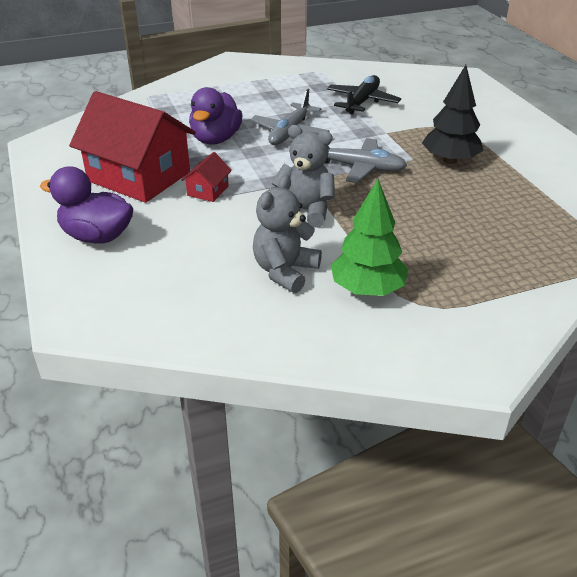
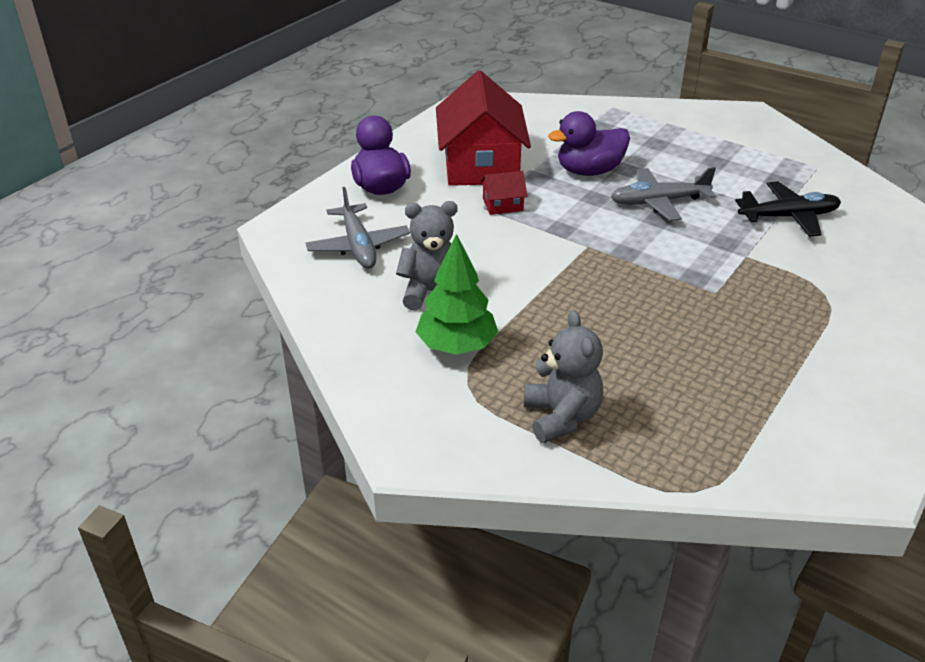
camera: 55 degrees right, 0 degrees up
grey teddy bear [271,125,335,228] -> grey teddy bear moved to [524,310,603,443]
grey plane [318,133,407,183] -> grey plane moved to [305,187,410,269]
black tree [422,65,483,164] -> none

